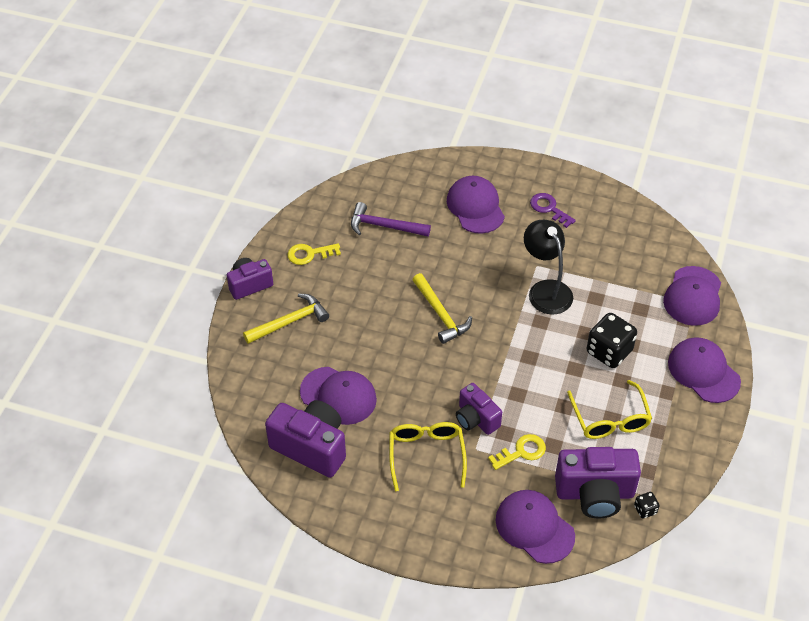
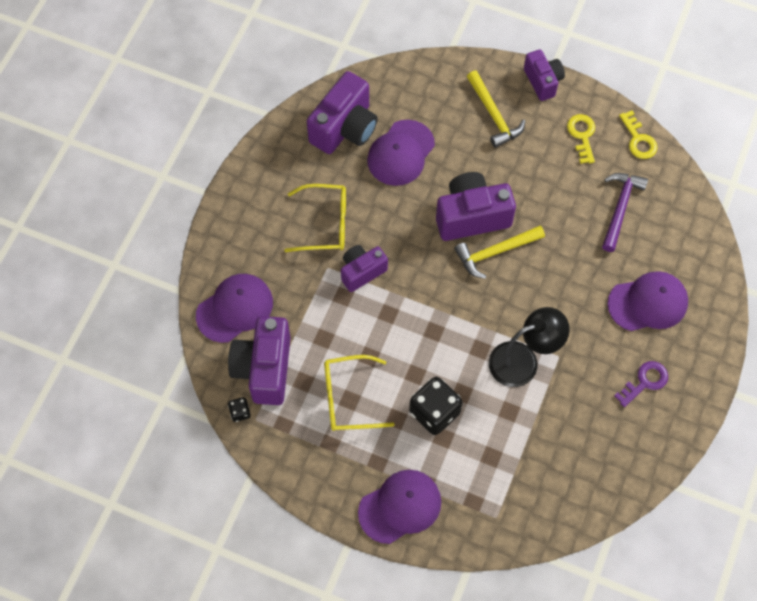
camera: 95 degrees right, 15 degrees up
yellow key [488,434,546,470] -> yellow key moved to [619,111,657,159]
purple cap [663,266,721,326] -> none
none -> purple camera [436,172,516,241]

